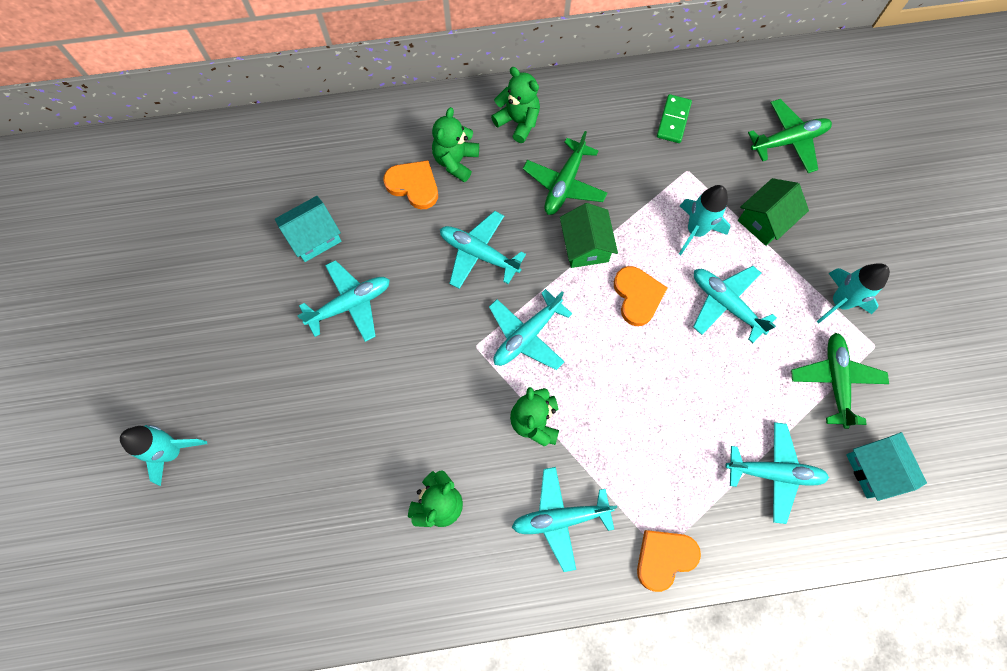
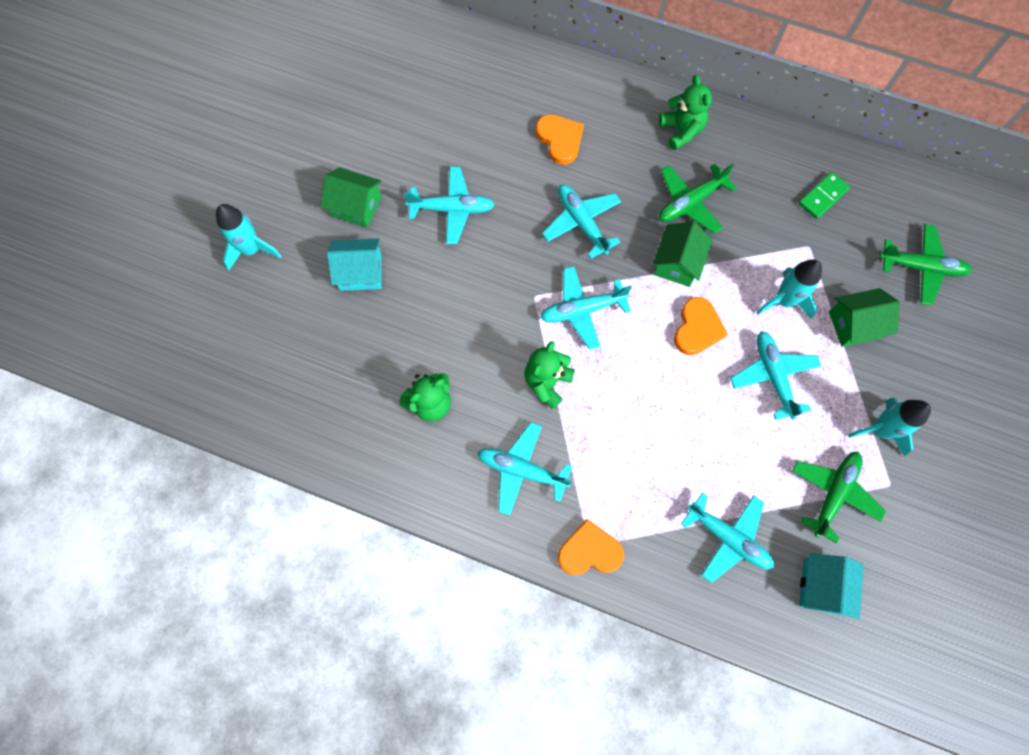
camera: 30 degrees right, 0 degrees up
turquoise house [275,196,341,262] -> turquoise house moved to [327,238,382,291]
green teddy bear [432,107,479,182] -> none
none -> green house [321,167,382,227]

